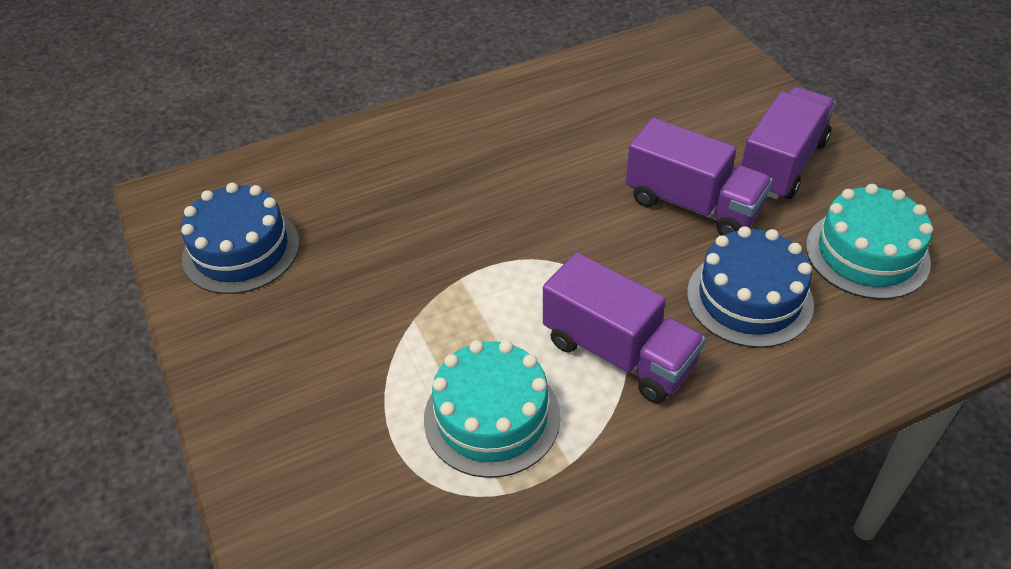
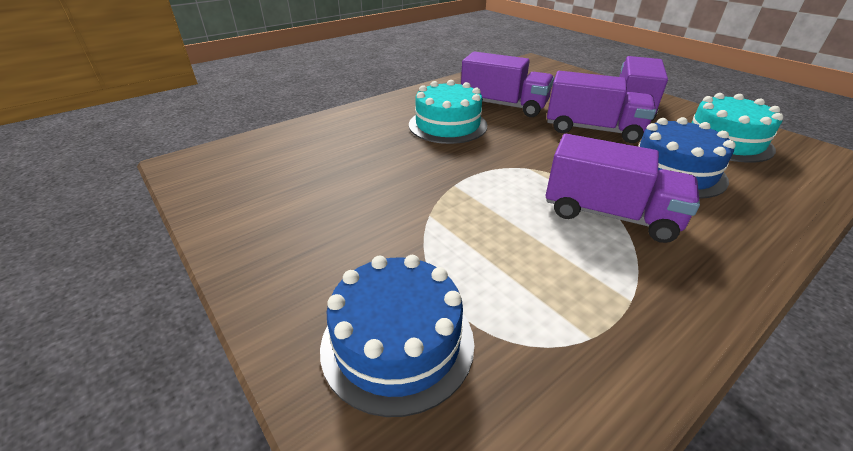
camera: 15 degrees left, 10 degrees down
blue cake [181,183,300,294] -> blue cake moved to [320,255,474,417]
turquoise cake [424,340,560,478] -> turquoise cake moved to [409,80,487,144]
none -> purple truck [461,52,554,117]

